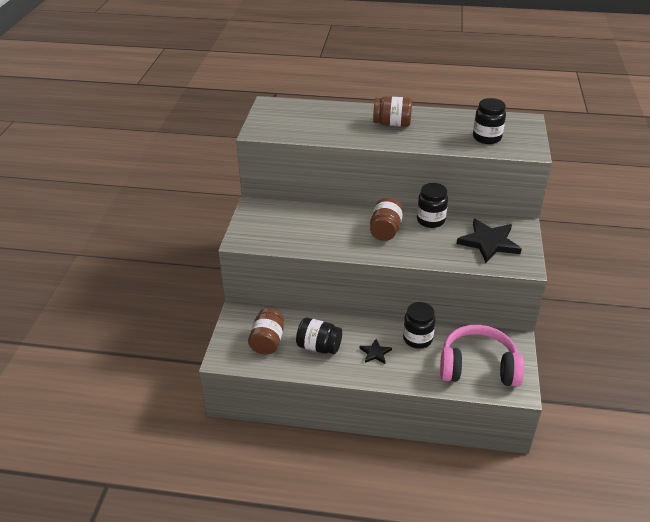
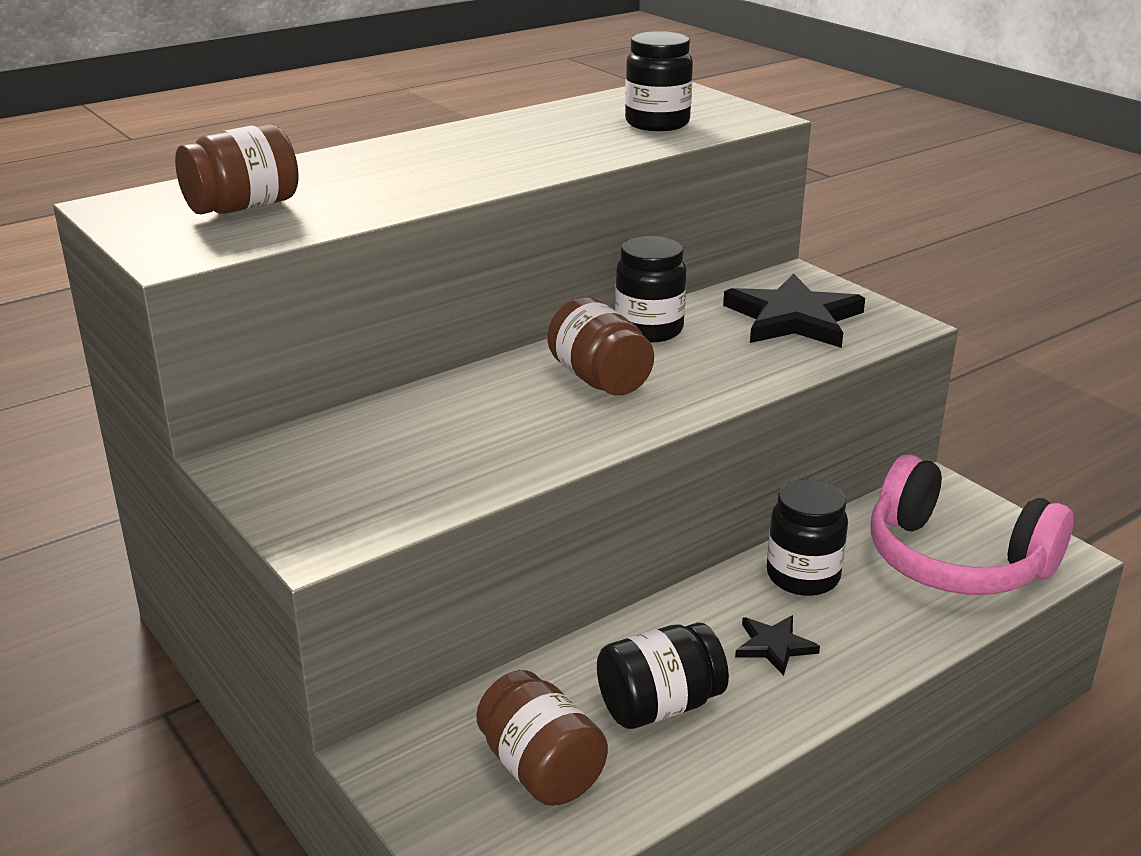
camera: 45 degrees left, 10 degrees down
brown jar [373,96,412,127] -> brown jar moved to [175,123,298,214]
pink headphones [440,325,524,387] -> pink headphones turned 105 degrees counterclockwise [870,455,1074,595]

